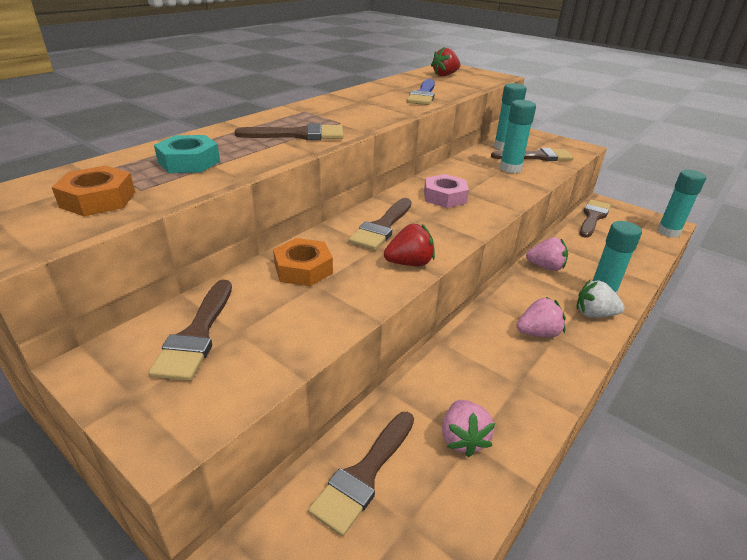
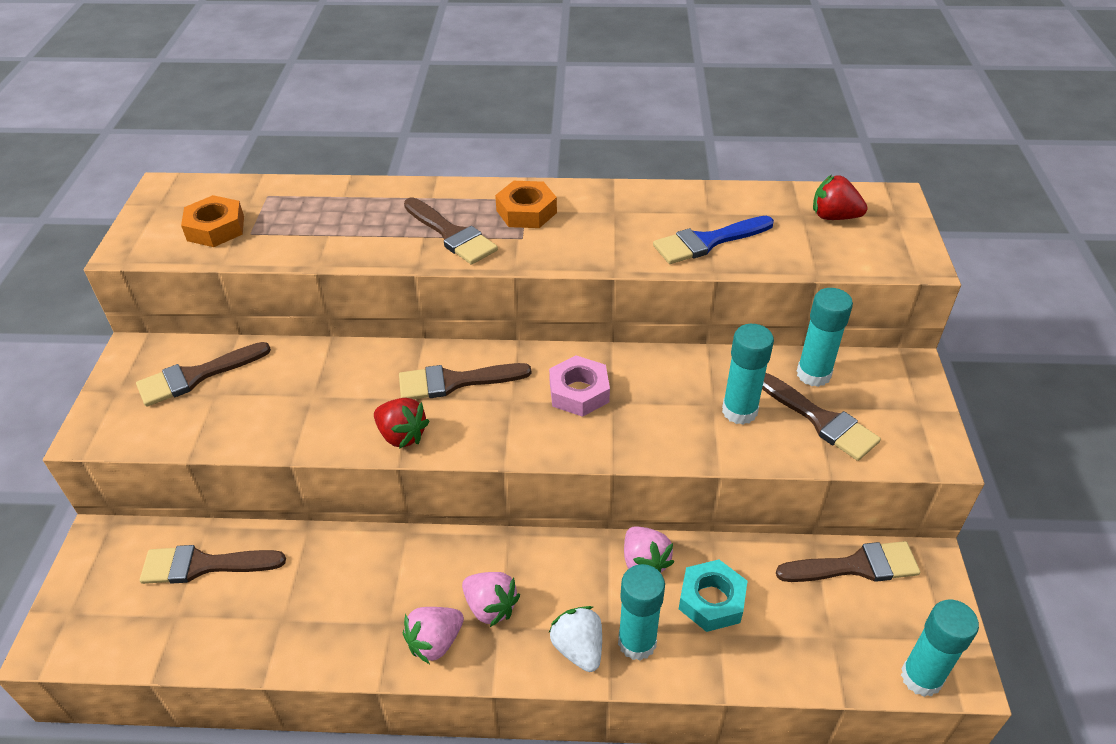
camera: 55 degrees right, 10 degrees up
turquoise nut [154,135,220,173] -> turquoise nut moved to [679,559,747,632]
orange nut [273,238,333,286] -> orange nut moved to [495,181,557,228]
pink strawberry [442,400,495,457] -> pink strawberry moved to [403,607,464,664]

